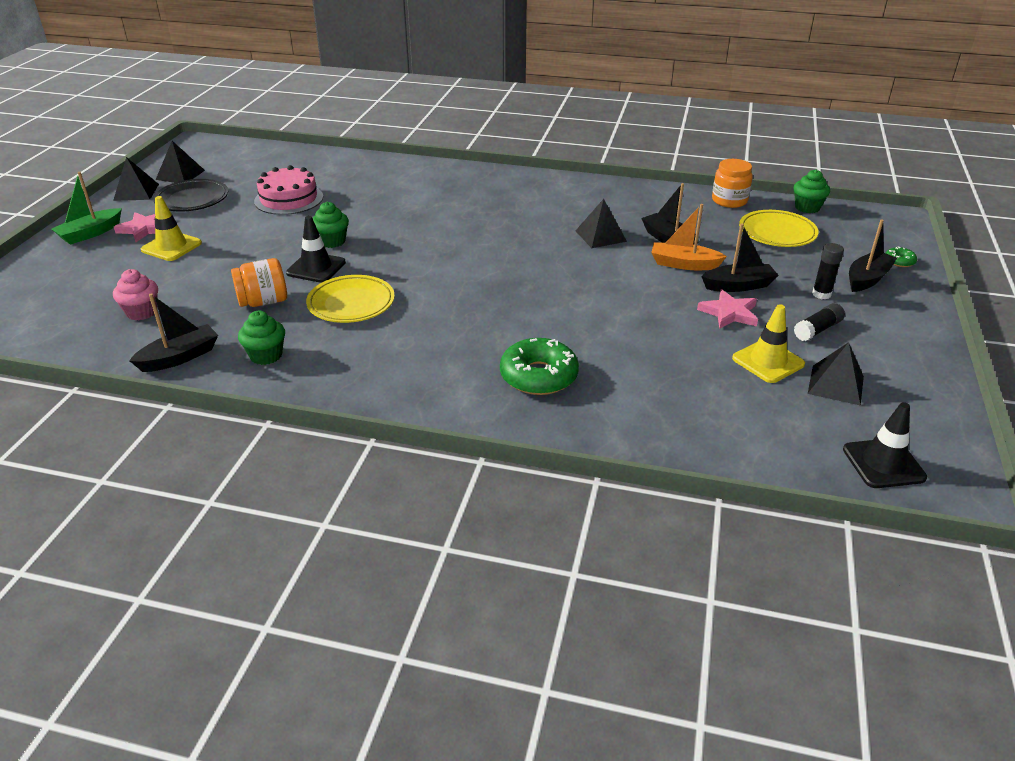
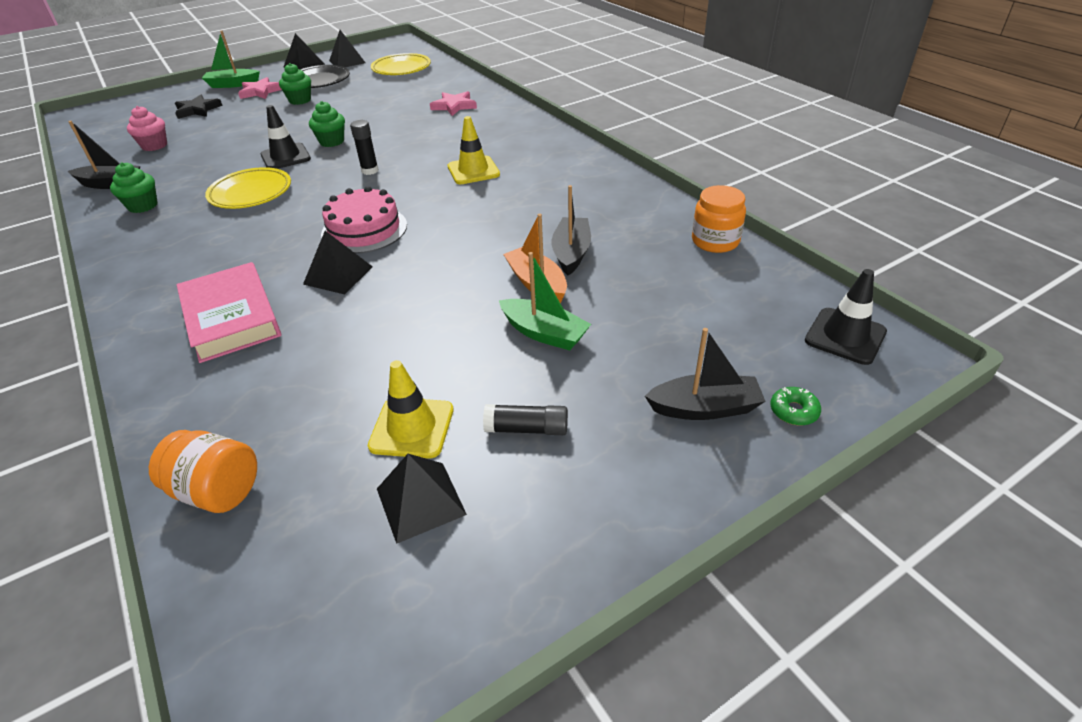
camera: 45 degrees right, 5 degrees up
yellow traffic cone [141,196,202,261] -> yellow traffic cone moved to [448,116,500,184]
orange jar [231,258,287,307] -> orange jar moved to [149,430,257,513]
pink cake [254,165,323,215] -> pink cake moved to [321,186,407,254]
green donut [500,338,579,395] -> pink book [177,262,281,363]
black pyramid [576,199,627,248] -> black pyramid moved to [303,231,373,295]
pink star [697,289,758,329] -> pink star moved to [430,91,477,116]
black boat [701,224,779,292] -> green boat [499,252,591,351]
yellow plate [739,210,819,247] -> yellow plate moved to [371,53,431,75]
green cupcake [794,169,830,213] -> green cupcake moved to [279,63,311,105]
black glue stick [812,243,844,299] -> black glue stick moved to [350,120,379,175]
black traffic cone [843,402,927,488] -> black traffic cone moved to [805,269,887,365]
none -> black star [175,95,223,119]

